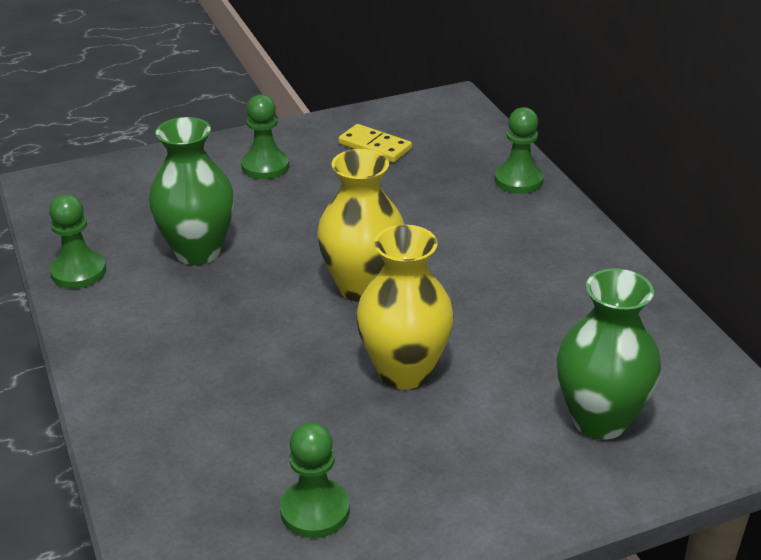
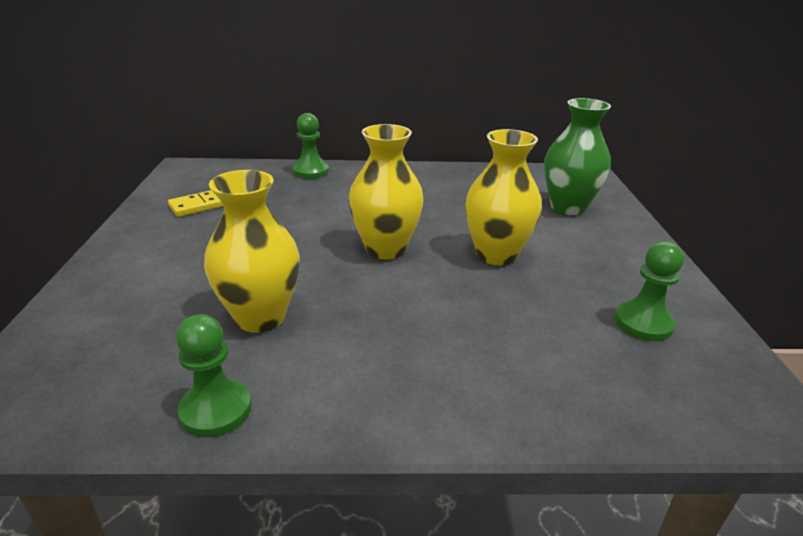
camera: 70 degrees left, 5 degrees down
green vase [149,117,234,265] -> yellow vase [204,170,300,333]
green pawn [241,94,289,179] -> none

